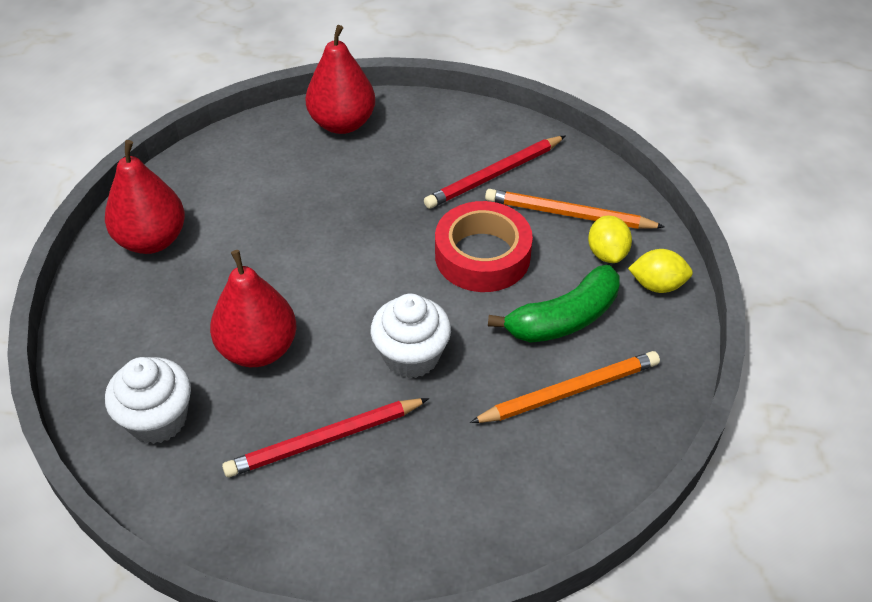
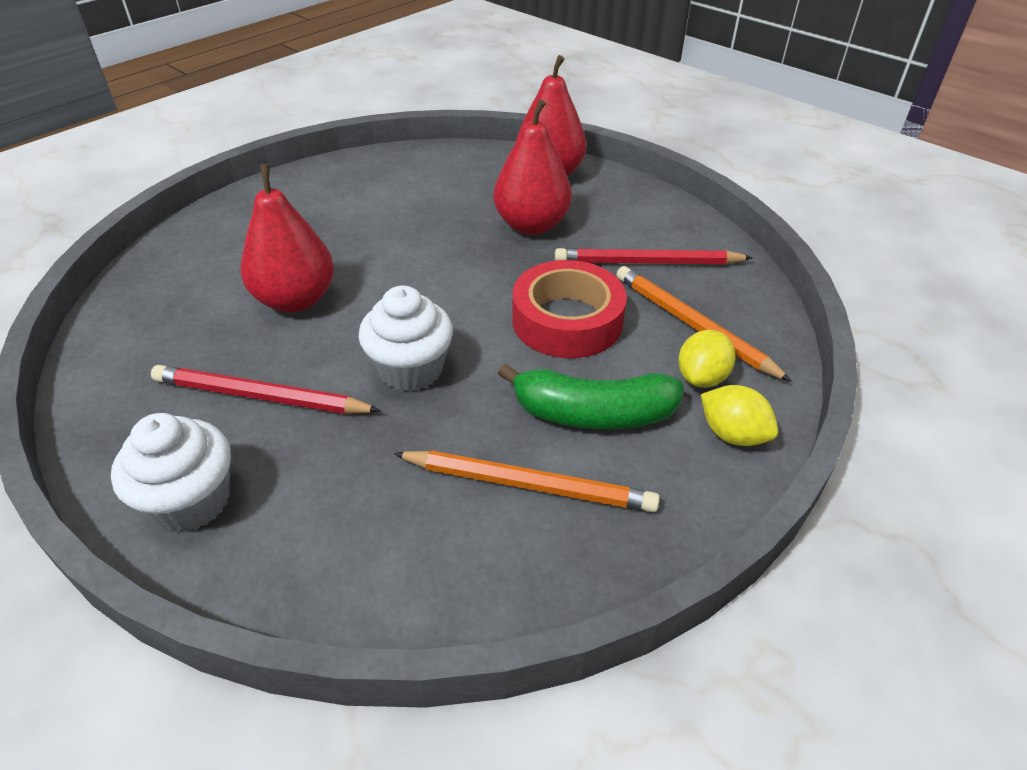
camera: 35 degrees right, 5 degrees down
red pear [105,140,185,254] -> red pear moved to [493,99,572,235]
white cupcake [105,357,191,444] -> white cupcake moved to [111,413,231,532]

